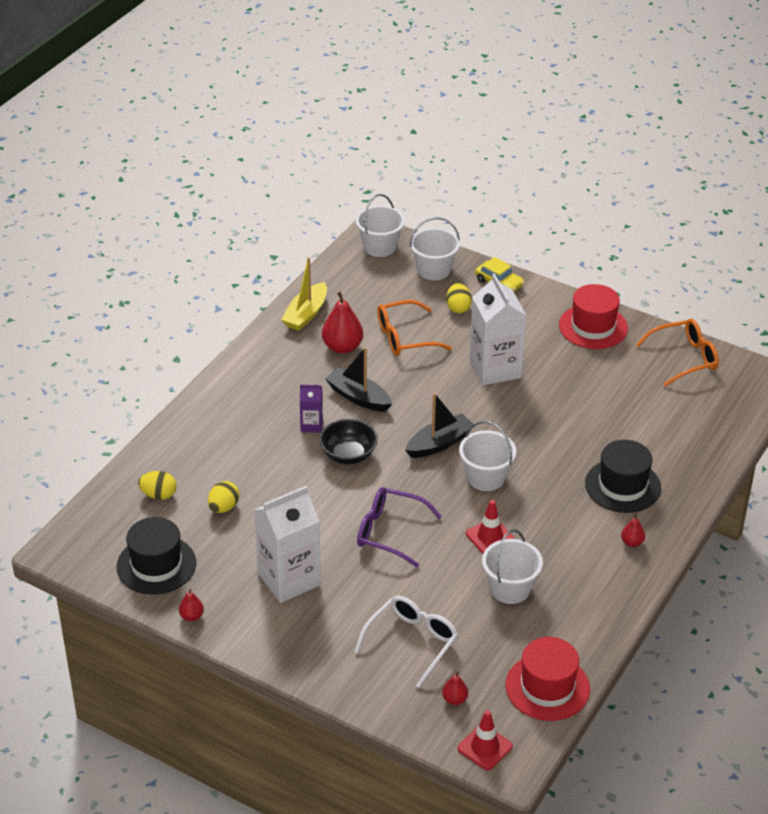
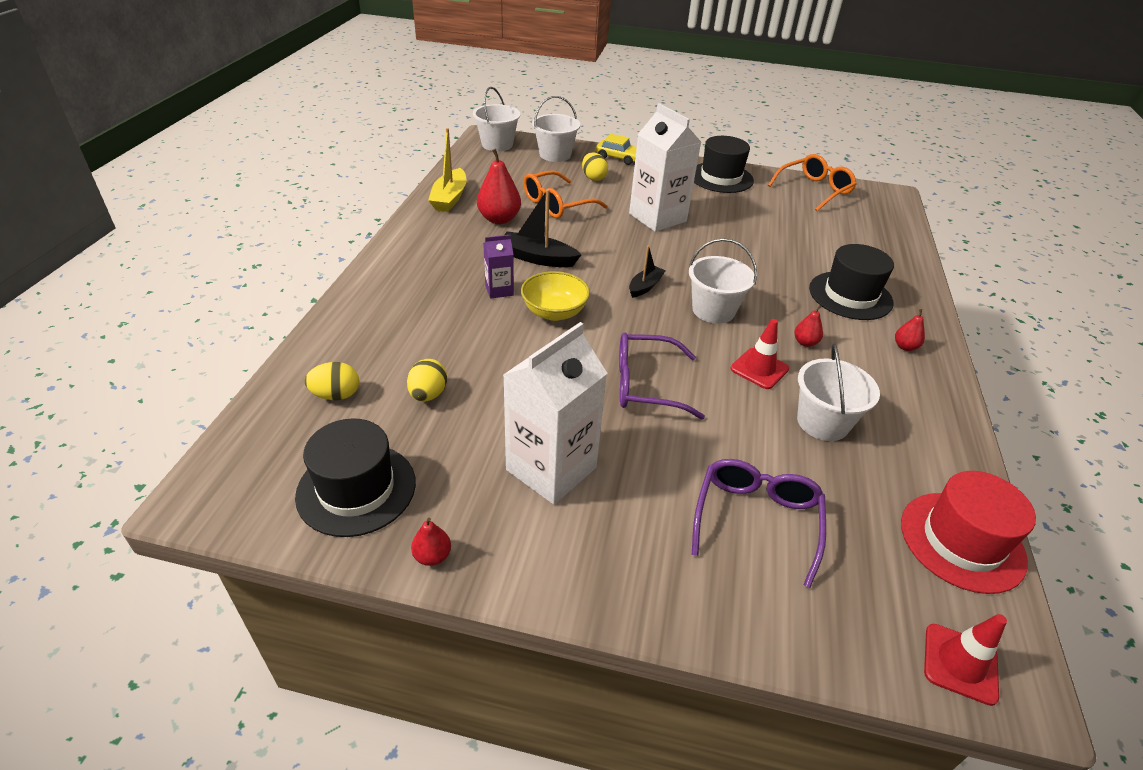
camera: 20 degrees left, 0 degrees up
black bowl [319,419,378,464] -> yellow bowl [521,271,590,321]
white glasses [355,596,458,688] -> purple glasses [692,459,826,588]
black boat [405,393,474,458] -> black boat [629,246,666,298], size x0.63
red pear [442,671,468,705] -> red pear moved to [794,305,823,347]
red hat [559,284,628,349] -> black hat [694,136,754,193]

